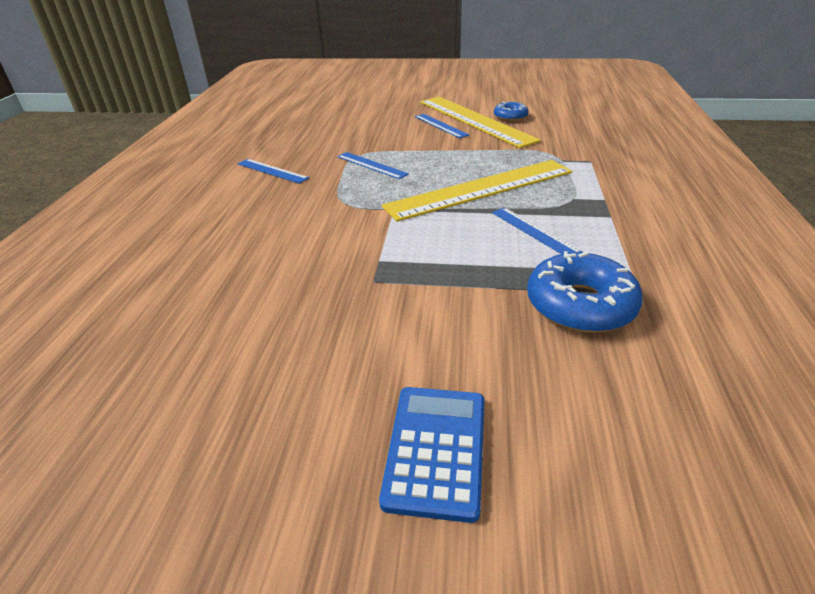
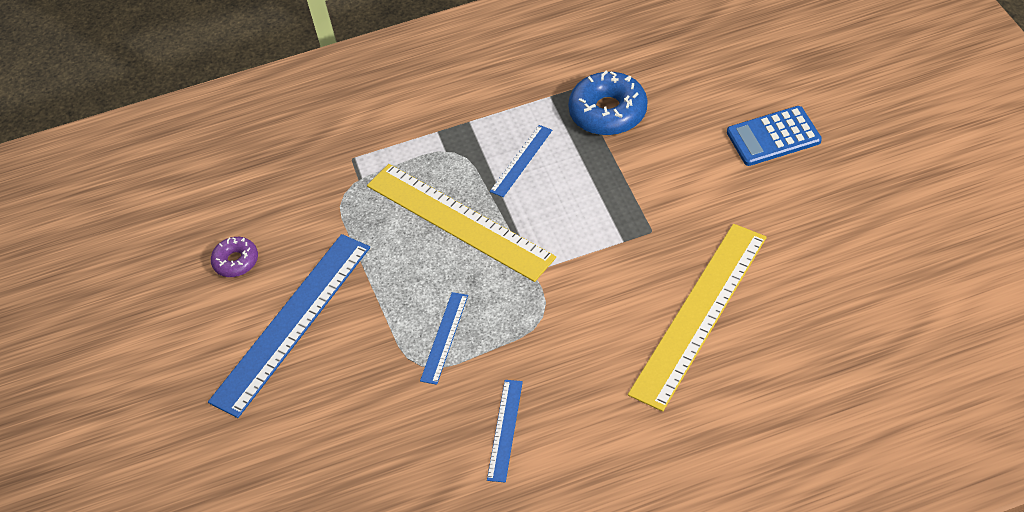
camera: 110 degrees left, 15 degrees up
blue ruler [415,114,469,138] -> blue ruler [208,234,370,418], size x2.15
yellow ruler [420,97,541,148] -> yellow ruler moved to [628,224,767,412]
blue donut [494,101,529,121] -> purple donut [211,237,258,277]

